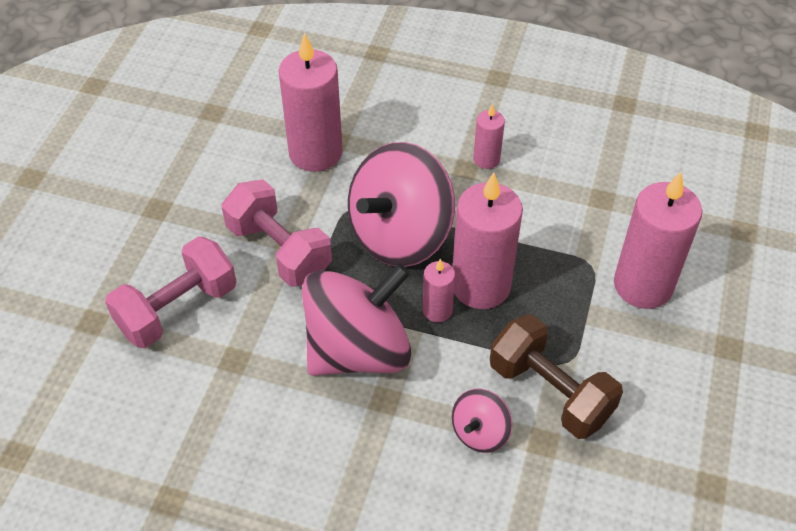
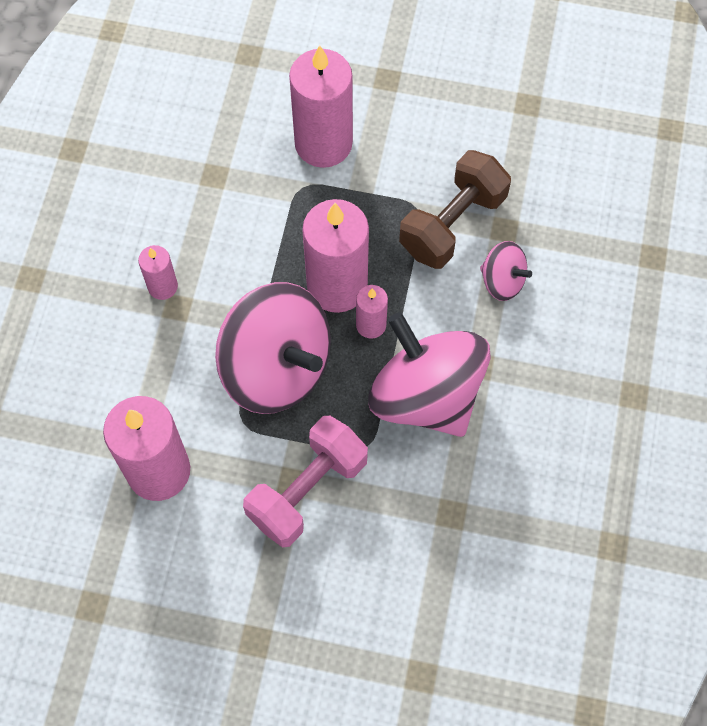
camera: 95 degrees left, 15 degrees up
pink dumbbell [105,236,236,348] -> none

